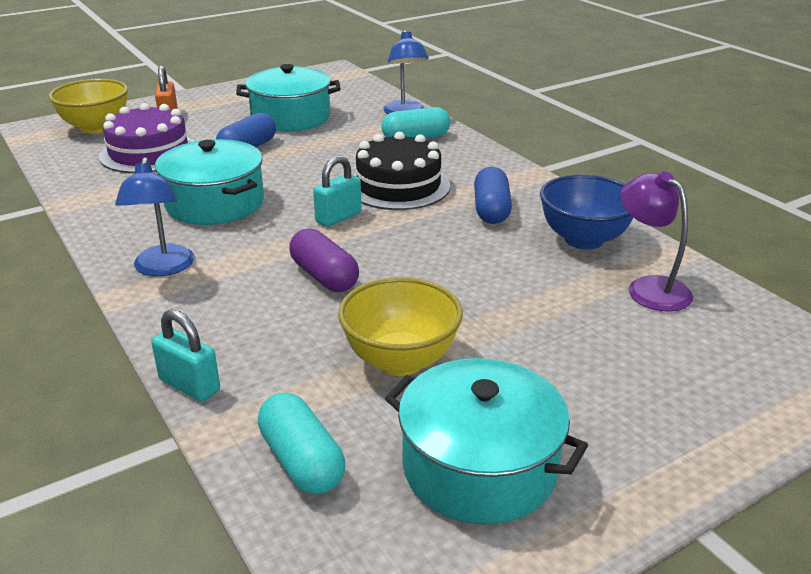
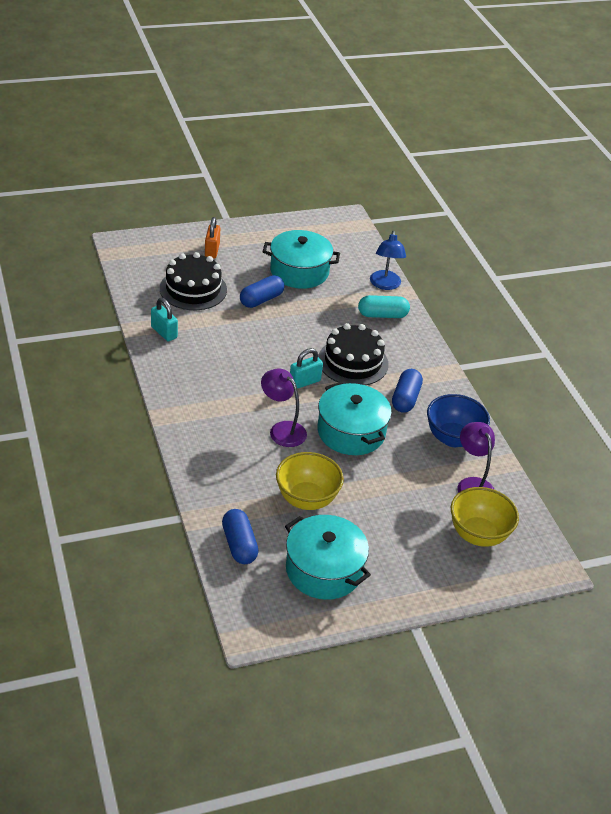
camera: 10 degrees right, 10 degrees up
yellow bowl [49,79,128,134] -> yellow bowl moved to [451,487,519,547]
purple cake [99,103,194,173] -> black cake [160,252,227,310]
blue lamp [115,157,194,276] -> none
turquoise padlock [151,309,220,402] -> turquoise padlock moved to [151,298,178,341]
turquoise pot [155,139,264,225] -> turquoise pot moved to [318,382,392,455]
turquoise capsule [258,393,345,494] -> blue capsule [222,509,259,564]
purple capsule [289,229,359,292] -> purple lamp [261,369,307,447]

